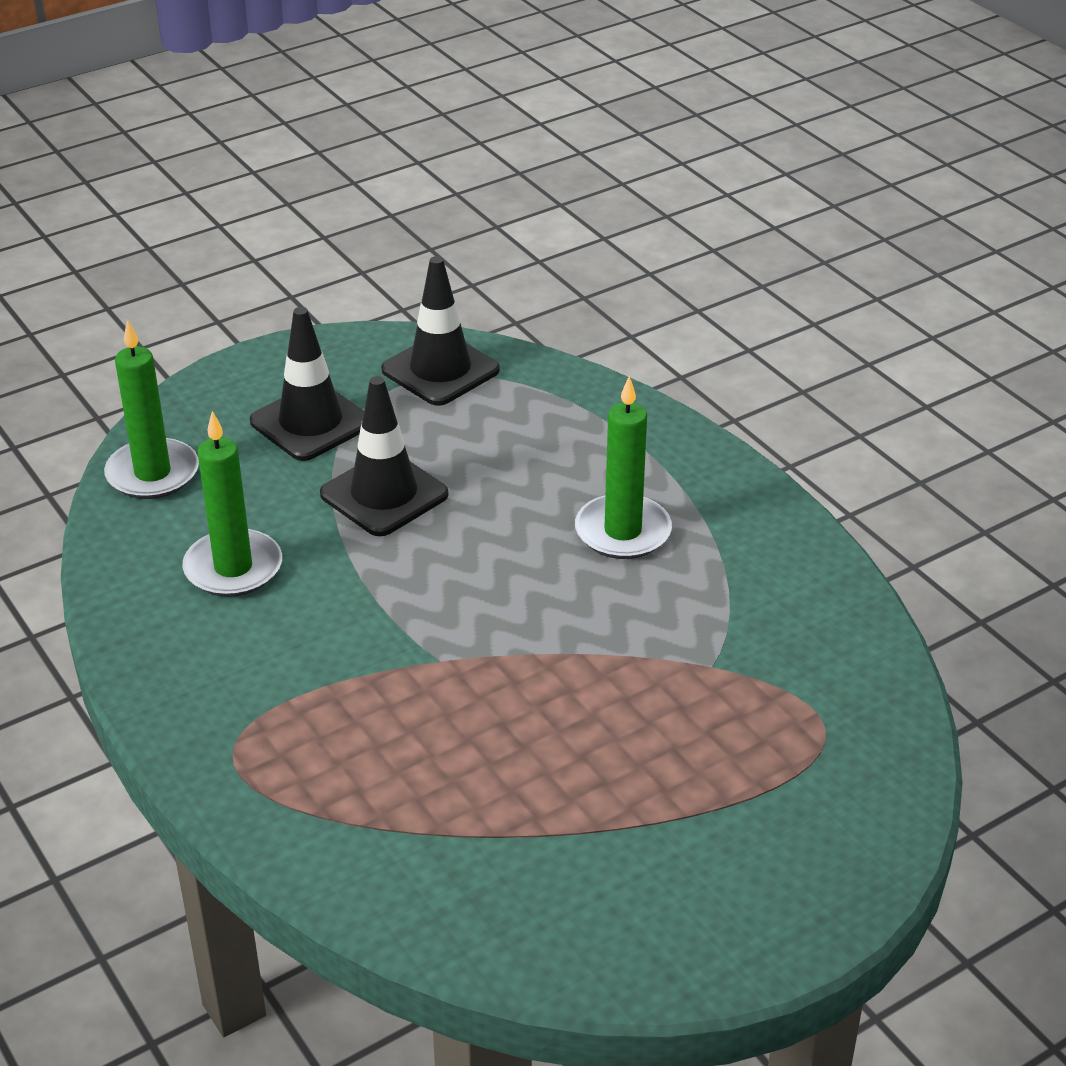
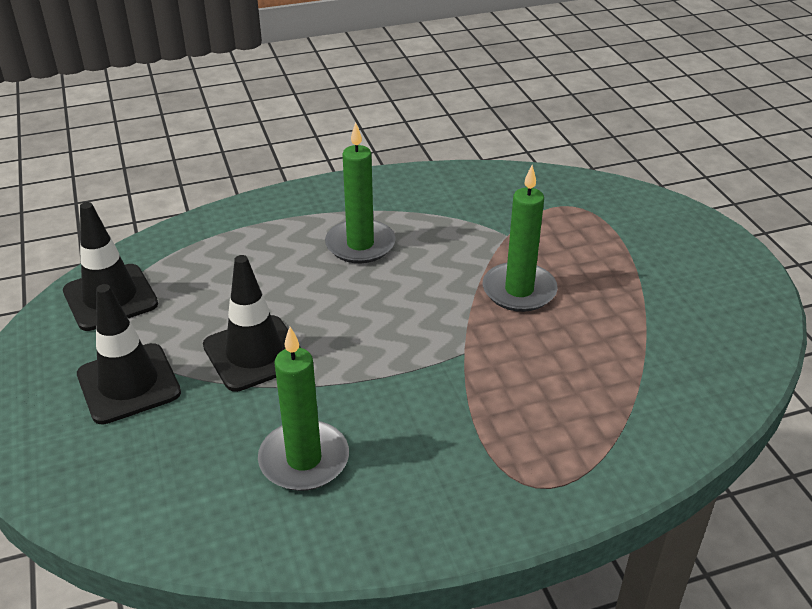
camera: 75 degrees left, 0 degrees up
green candle [104,320,199,499] -> green candle moved to [483,165,558,312]

